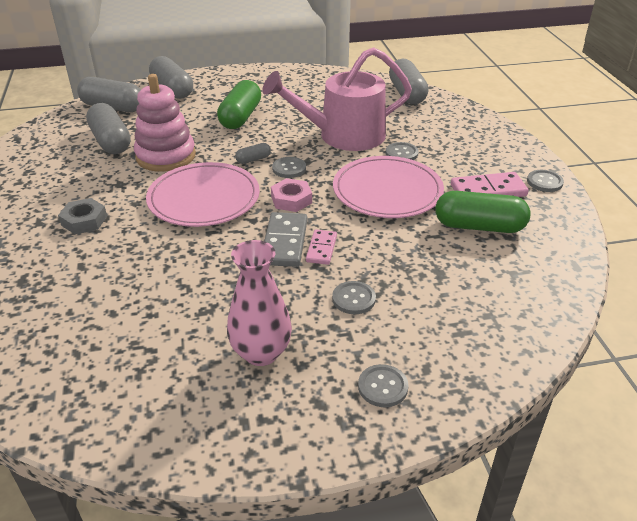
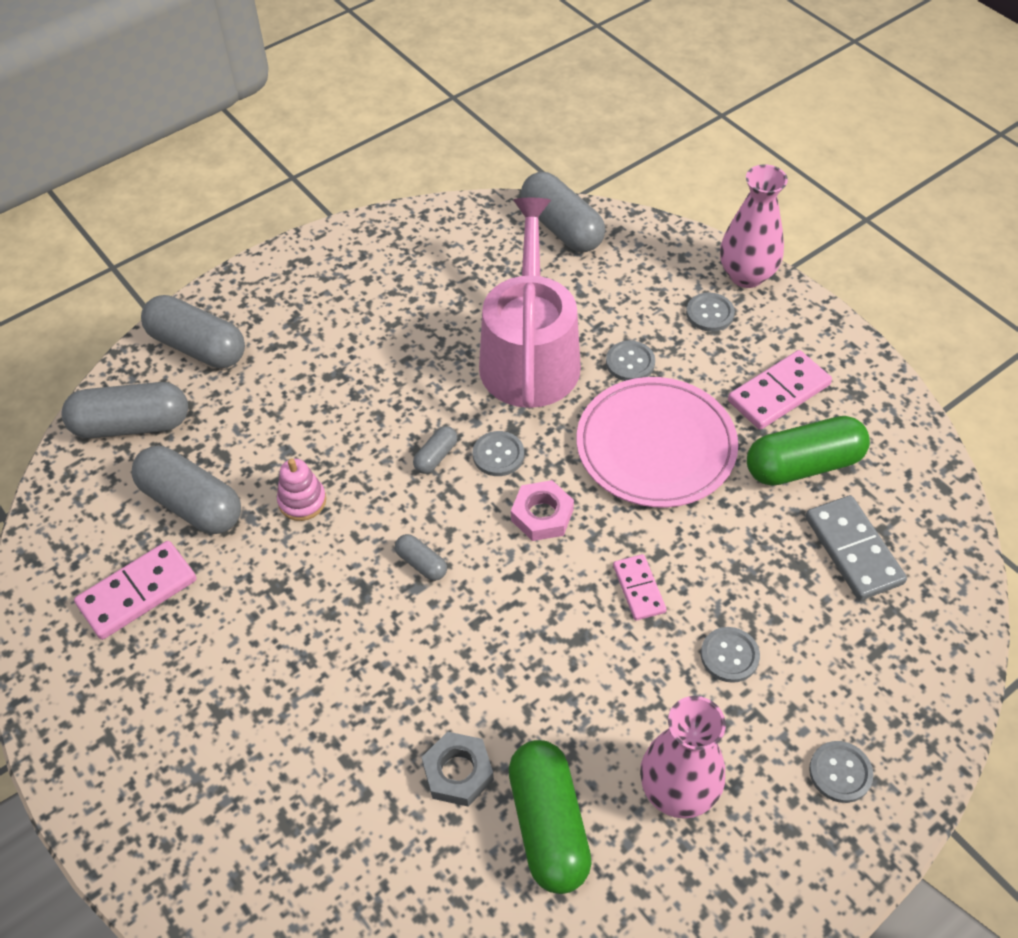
camera: 25 degrees left, 15 degrees up
grey nut [58,198,107,234] -> grey nut moved to [422,732,494,806]
pink stacking toy [134,74,196,172] -> pink stacking toy [277,458,326,521], size x0.50
pink plate [146,162,260,227] -> grey capsule [395,534,447,581]
green capsule [217,80,261,129] -> green capsule moved to [509,740,592,894]
pink watering can [262,47,412,151] -> pink watering can turned 135 degrees clockwise [479,198,581,408]
grey domino [264,212,307,267] -> grey domino moved to [805,495,907,600]
grey button [527,170,564,192] -> grey button moved to [686,292,735,332]
none -> pink domino [74,541,197,640]
none -> pink vase [720,164,788,288]

